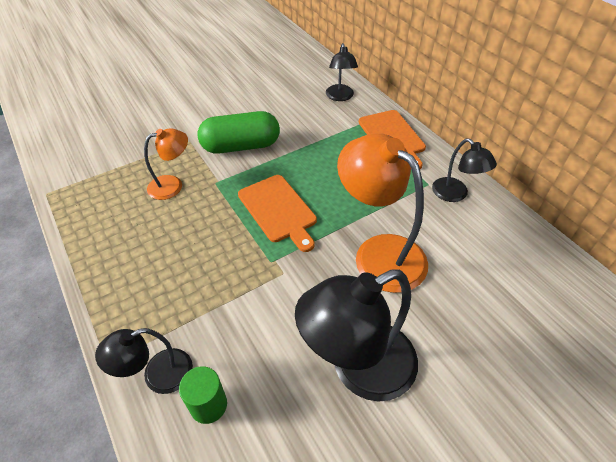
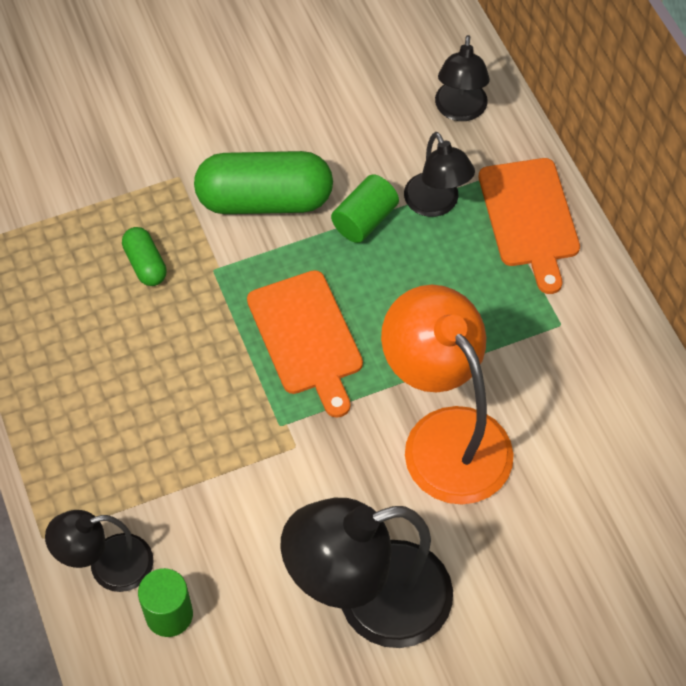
camera: 10 degrees right, 10 degrees up
orange lamp [144,128,188,200] -> green capsule [122,227,167,286]
black lamp [432,138,497,202] -> black lamp moved to [404,132,475,217]
none -> green cylinder [331,174,399,243]

